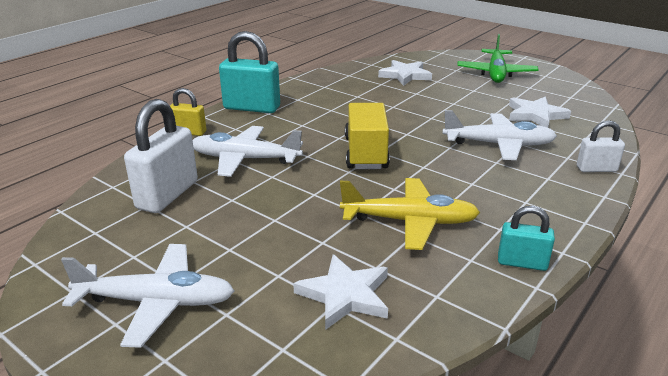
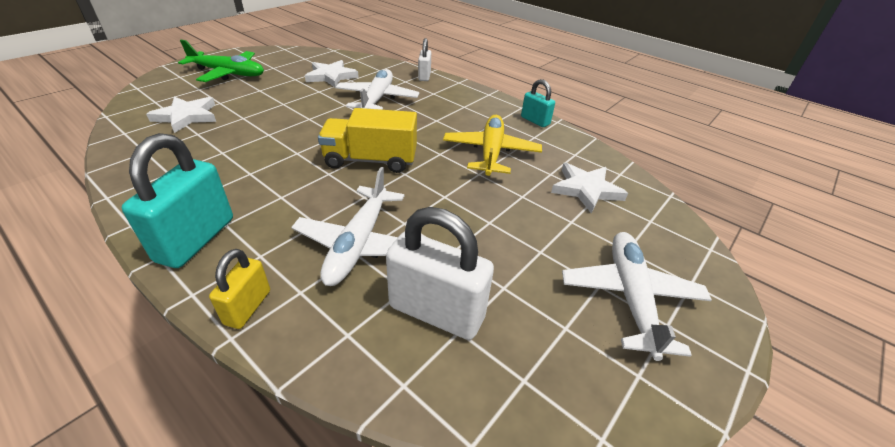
camera: 90 degrees left, 10 degrees up
turquoise padlock [498,206,555,271] -> turquoise padlock turned 60 degrees counterclockwise [521,79,555,127]

